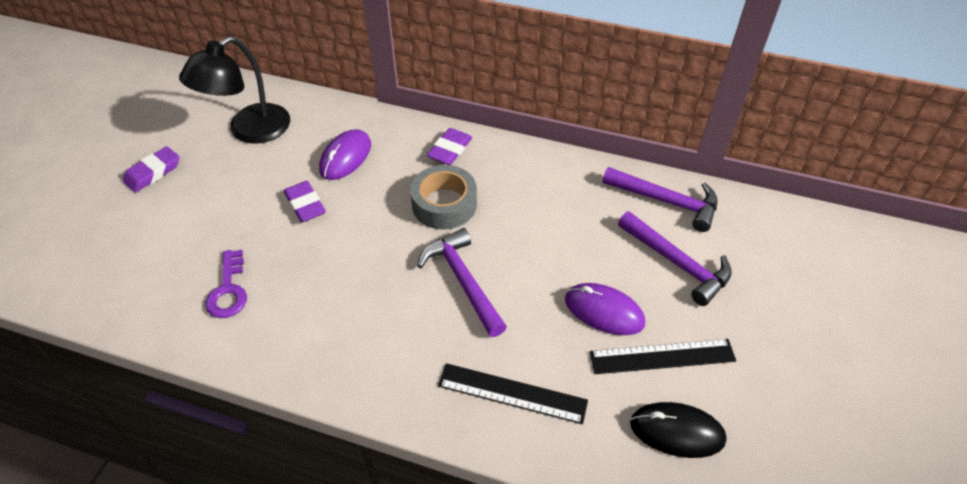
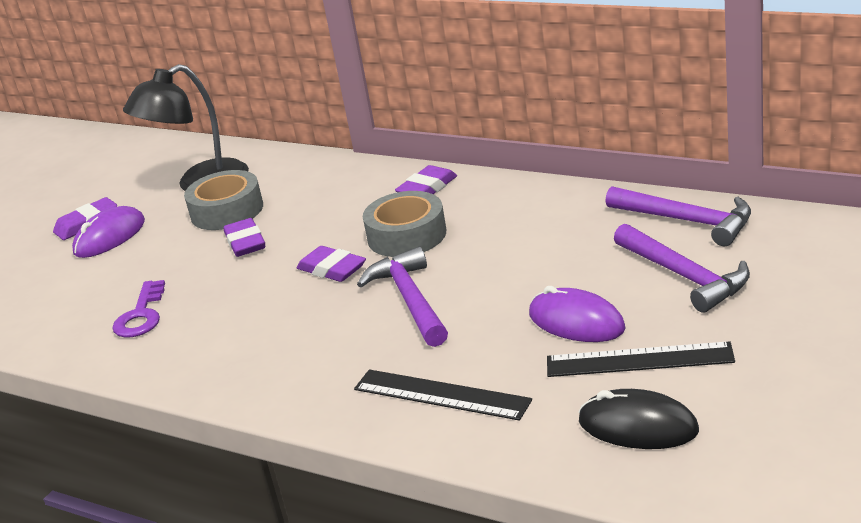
camera: 15 degrees right, 20 degrees down
purple mouse [319,129,371,180] -> purple mouse moved to [72,206,145,258]
none -> grey tape [184,170,263,230]
none -> purple eraser [297,246,366,282]

